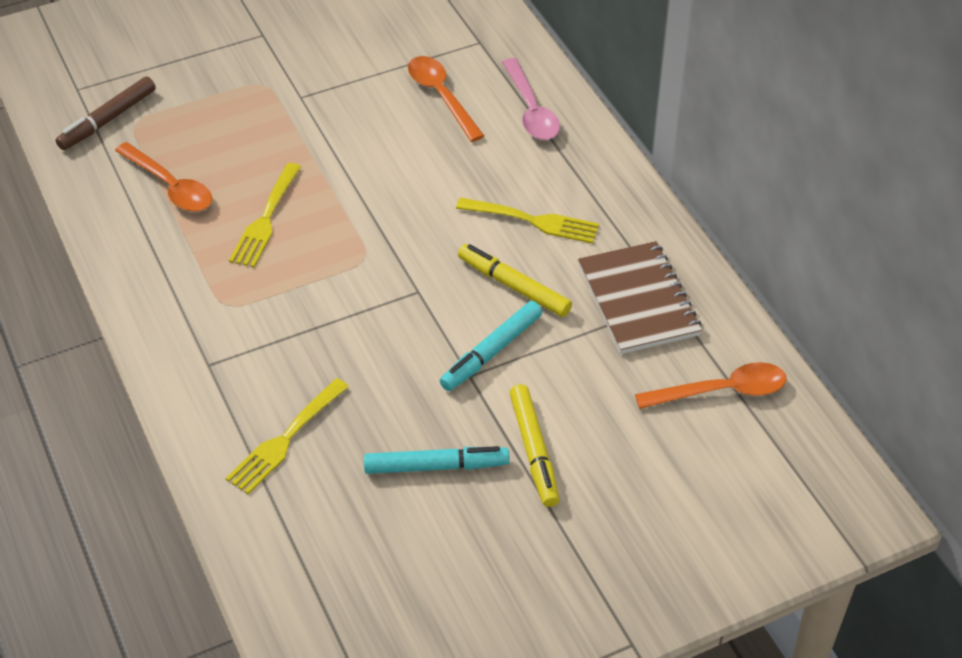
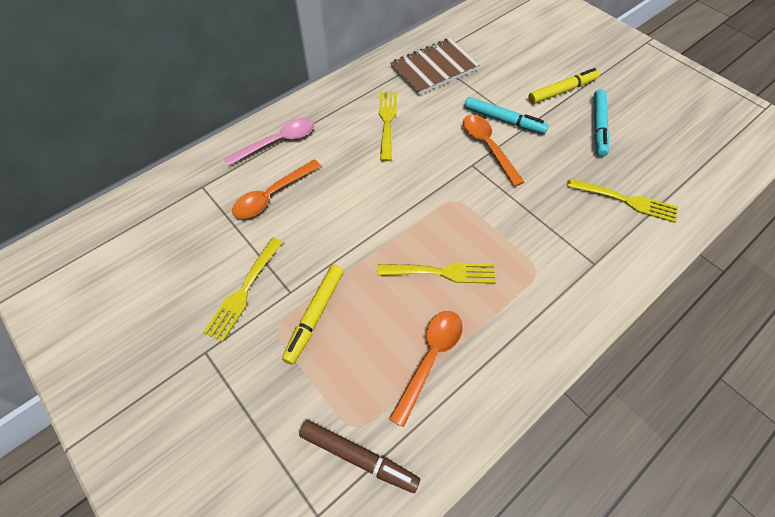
camera: 105 degrees left, 10 degrees up
turquoise marker [364,446,510,474] -> turquoise marker turned 150 degrees counterclockwise [594,89,609,157]
yellow marker [458,244,572,317] -> yellow marker moved to [282,264,344,365]
orange spoon [635,362,787,409] -> orange spoon moved to [463,115,524,186]
none -> yellow fork [203,237,283,342]

